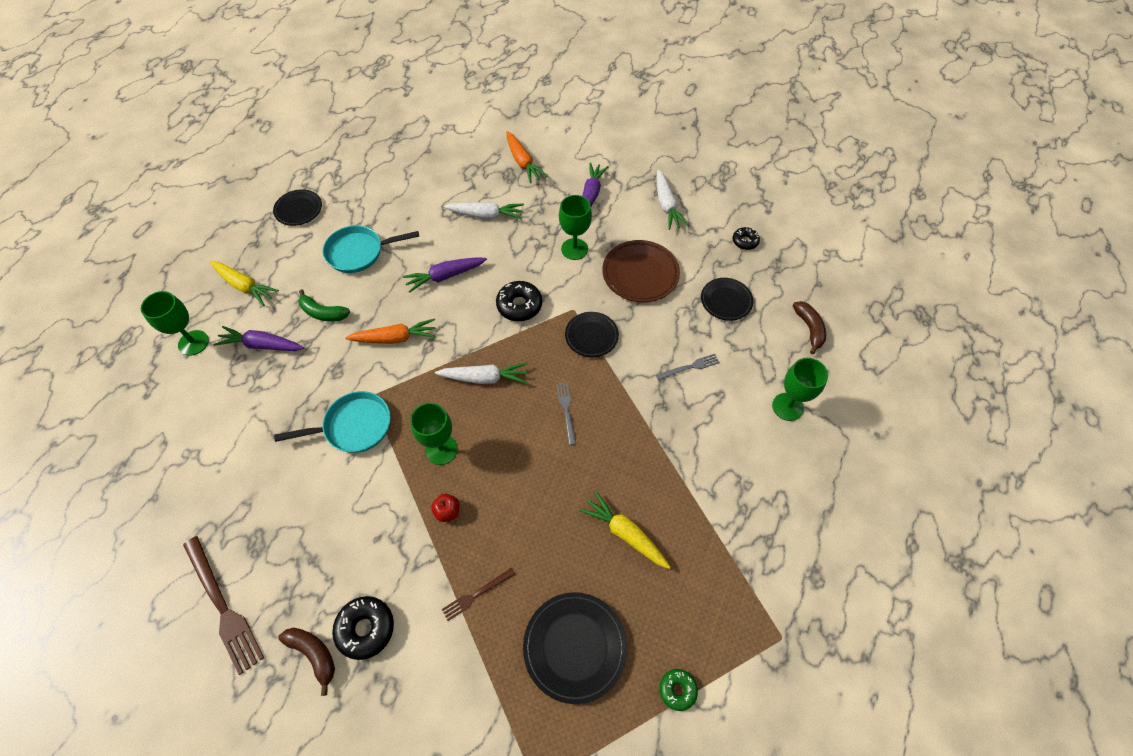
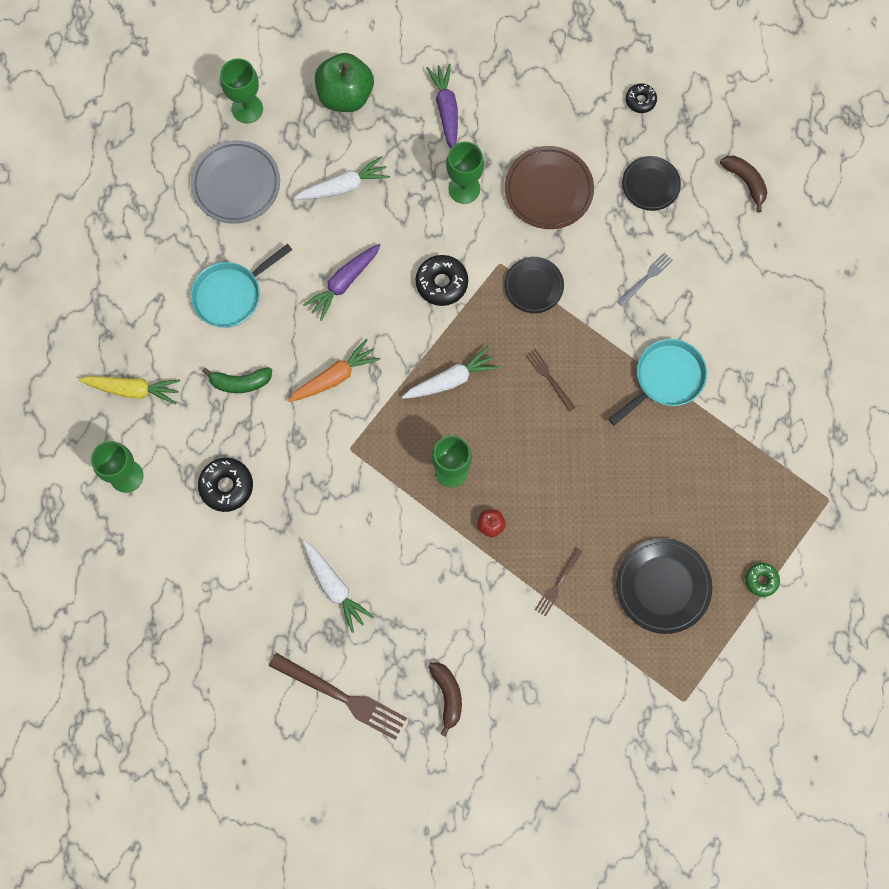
camera: 25 degrees left, 15 degrees up
purple carrot [214,326,304,351] -> none
black plate [273,189,322,226] -> none
turquoise pan [274,391,390,453] -> turquoise pan moved to [609,339,707,425]
brown banana [279,628,335,696] -> brown banana turned 60 degrees clockwise [428,662,462,736]
black donut [332,596,394,660] -> black donut moved to [198,458,253,512]
orange carrot [506,131,548,183] -> green apple [315,53,374,112]
grey fork [556,383,576,445] -> brown fork [525,349,575,412]
yellow carrot [579,491,671,569] -> none
white carrot [657,170,689,230] -> white carrot moved to [303,541,374,633]
green goblet [772,358,828,421] -> green goblet moved to [220,58,263,123]
none -> grey plate [191,140,280,224]

